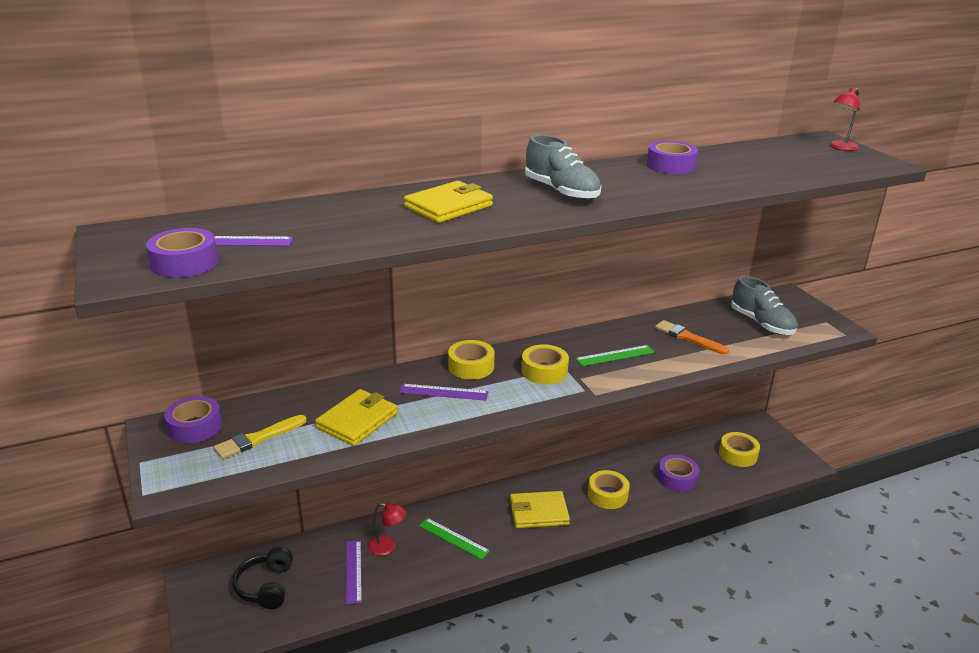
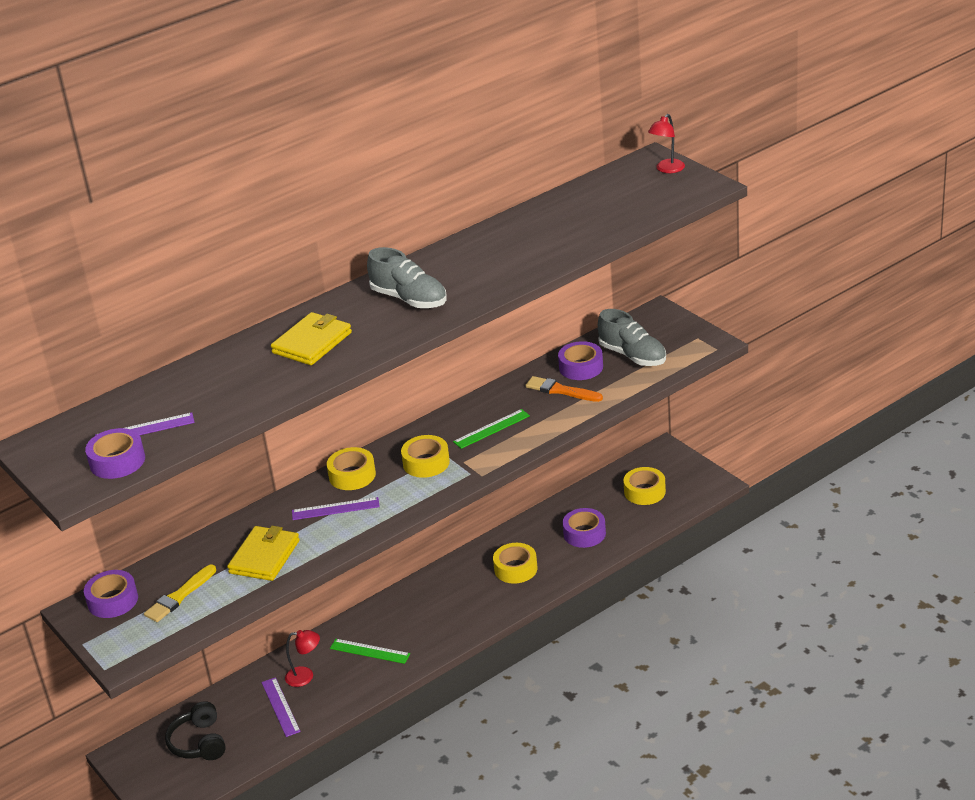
camera: 10 degrees left, 5 degrees up
yellow wallet [510,491,570,528] -> none
purple tape [647,141,698,174] -> purple tape moved to [558,341,603,380]

